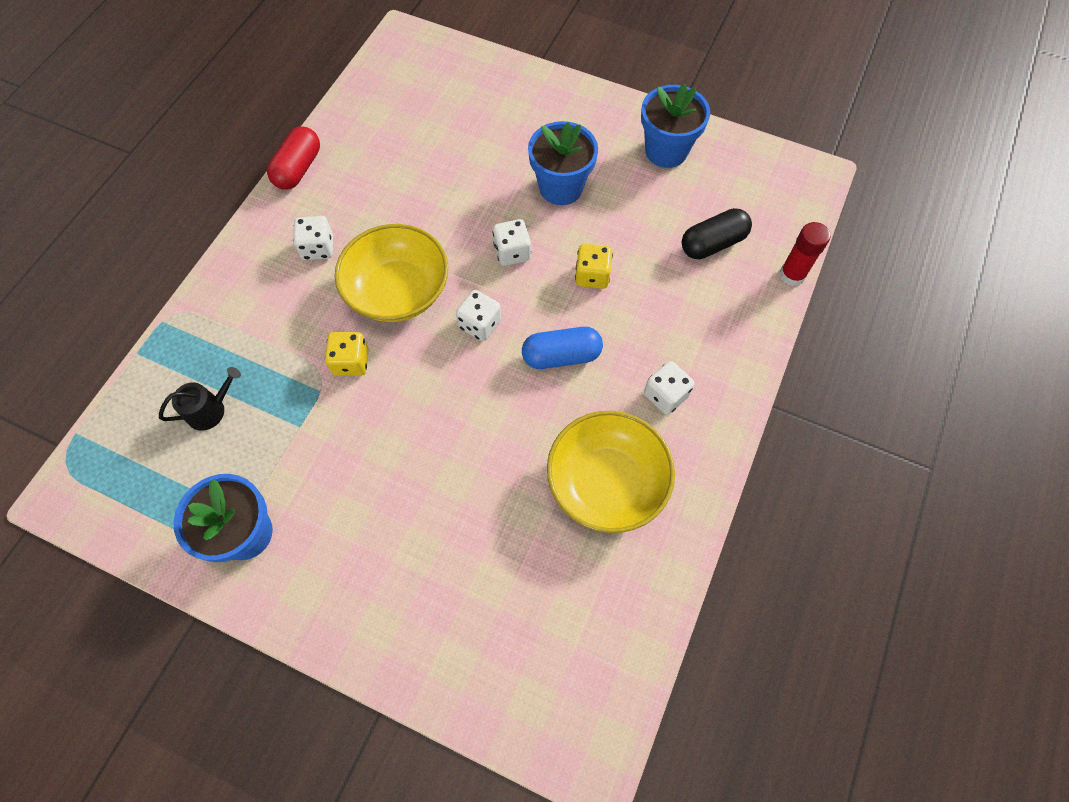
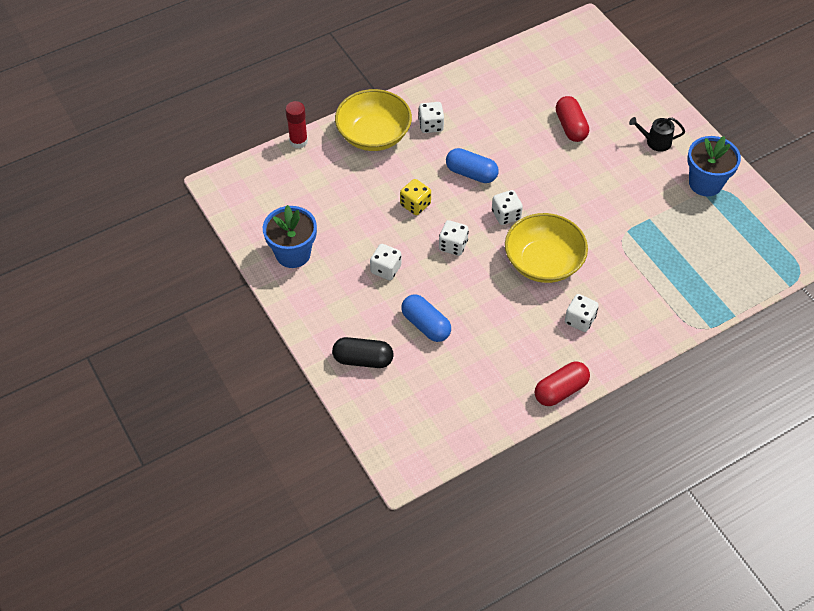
camera: 145 degrees left, 10 degrees down
black watering can [159,367,241,431] -> black watering can moved to [629,117,685,152]
yellow dice [325,332,368,376] -> none
blue flower pot [528,121,598,205] -> white dice [370,244,401,280]
yellow bowl [547,411,675,533] -> yellow bowl moved to [335,89,412,151]
black capsule [682,208,752,259] -> black capsule moved to [332,337,393,368]
none -> blue capsule [401,294,451,342]
none -> red capsule [556,96,589,142]

